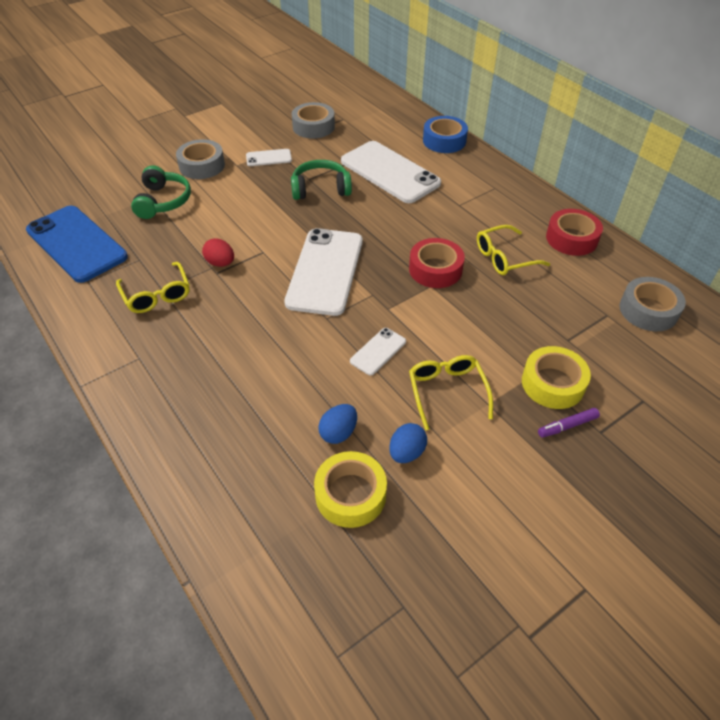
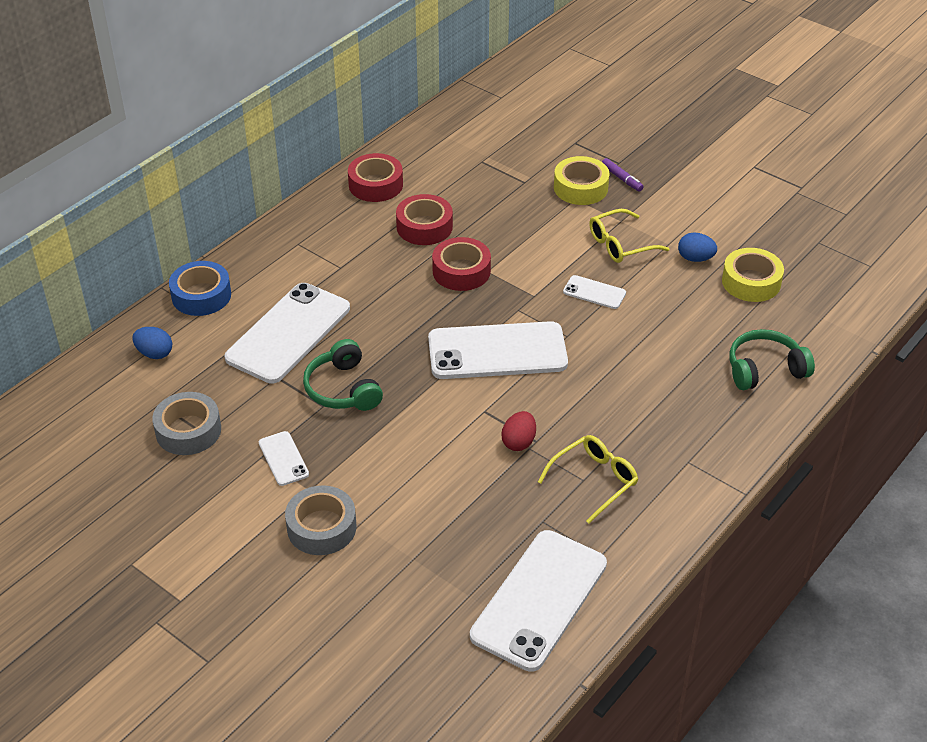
camera: 105 degrees left, 5 degrees down
blue phone [26,206,128,283] -> white phone [470,530,607,672]
green headphones [131,165,191,219] -> green headphones moved to [730,329,815,391]
blue egg [318,404,357,444] -> blue egg moved to [133,327,172,359]
yellow glasses [477,225,550,275] -> red tape [396,194,453,245]
grey tape [619,277,686,331] -> none

